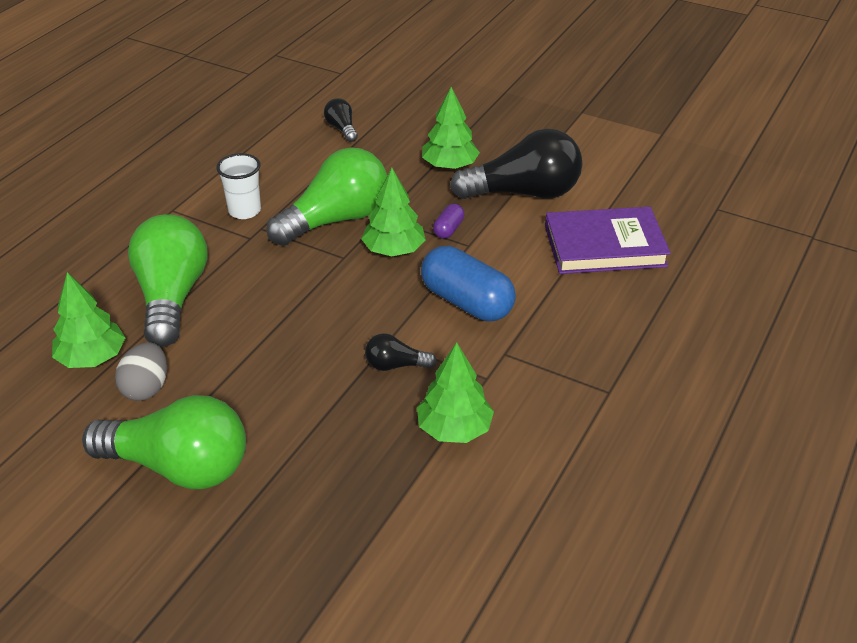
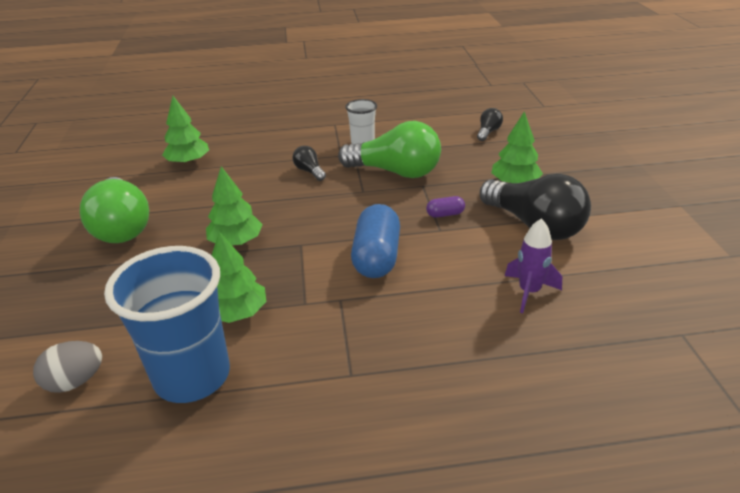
camera: 55 degrees right, 5 degrees down
grey egg [115,342,167,401] -> grey egg moved to [33,341,102,393]
green light bulb [128,214,207,347] -> none
green tree [361,168,426,256] -> green tree moved to [206,166,263,246]
black light bulb [365,333,437,371] -> black light bulb moved to [292,146,326,181]
purple book [545,207,671,274] -> purple rocket [505,218,562,313]
none -> blue cup [104,246,230,403]

